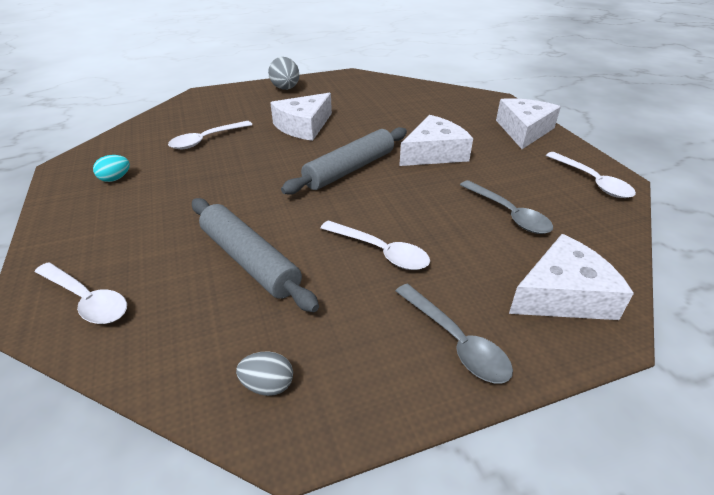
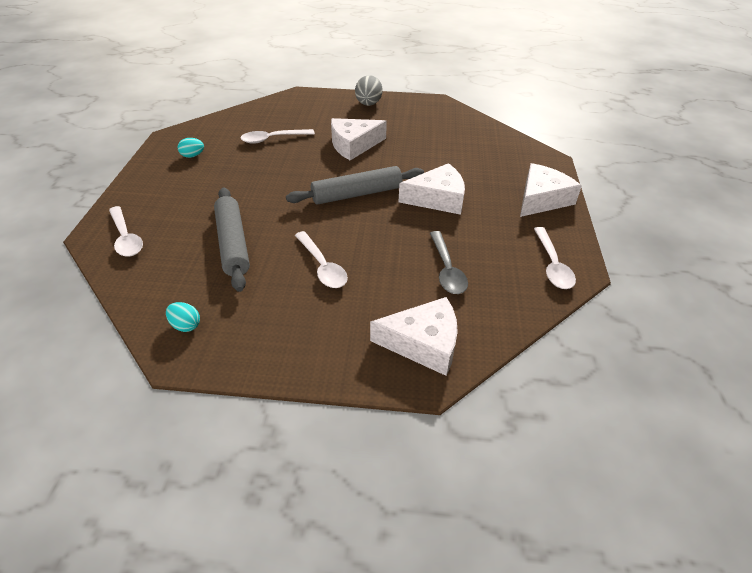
camera: 25 degrees right, 5 degrees up
grey egg [236,351,293,396] -> turquoise egg [166,302,200,332]
grey spoon [396,284,513,384] -> none

